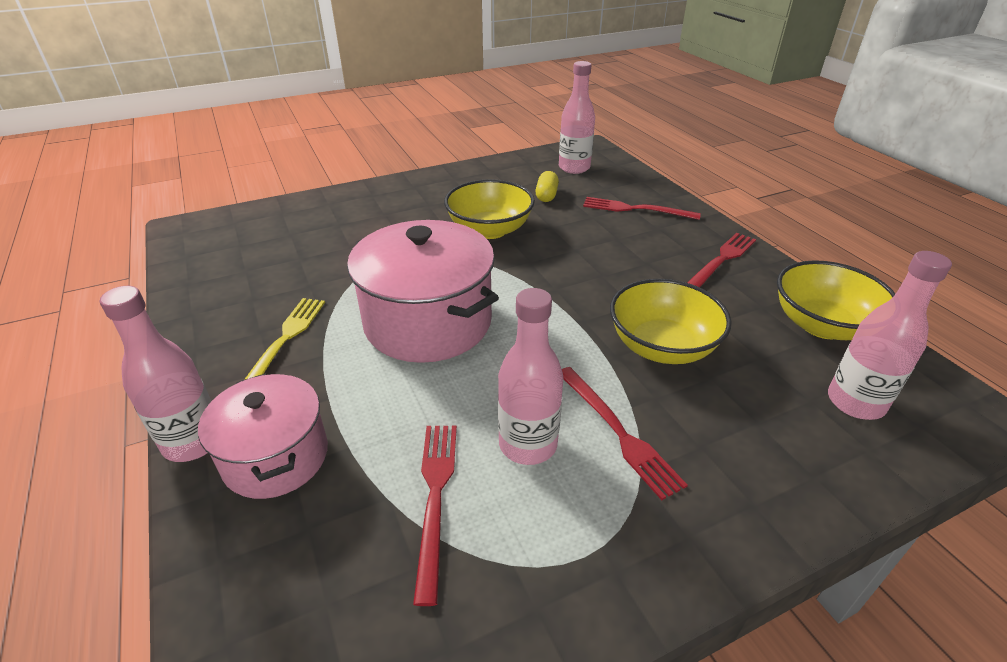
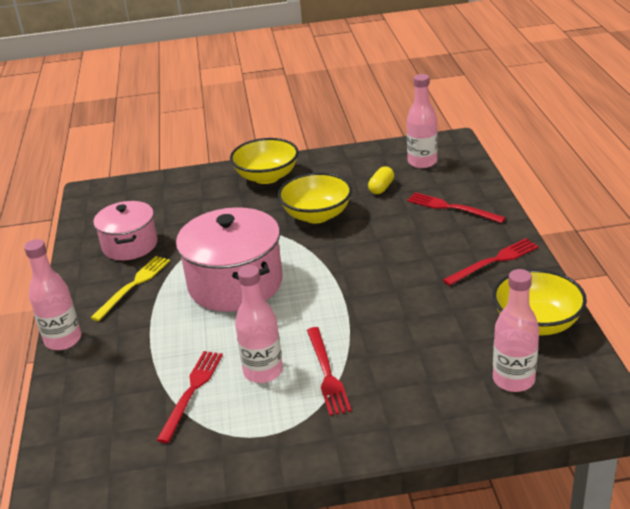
camera: 20 degrees right, 5 degrees down
pink pot [198,374,328,499] -> pink pot moved to [93,201,158,260]
yellow bowl [610,279,732,364] -> yellow bowl moved to [230,138,299,184]

